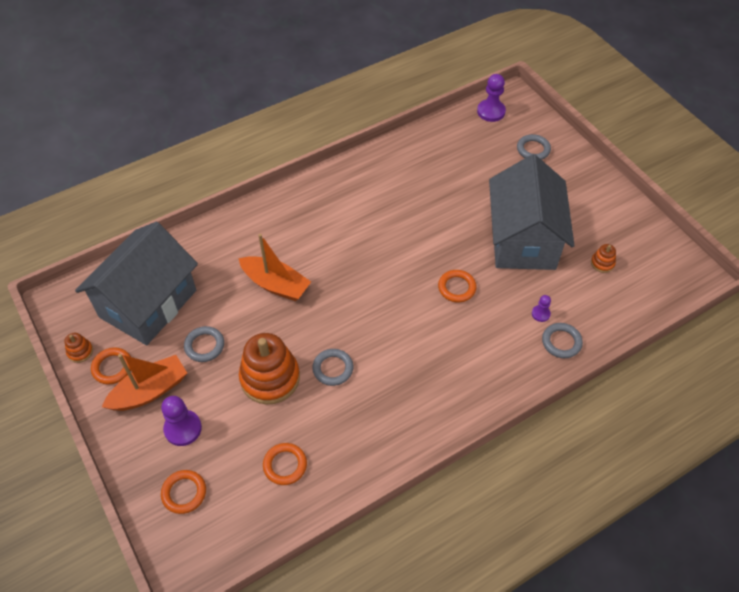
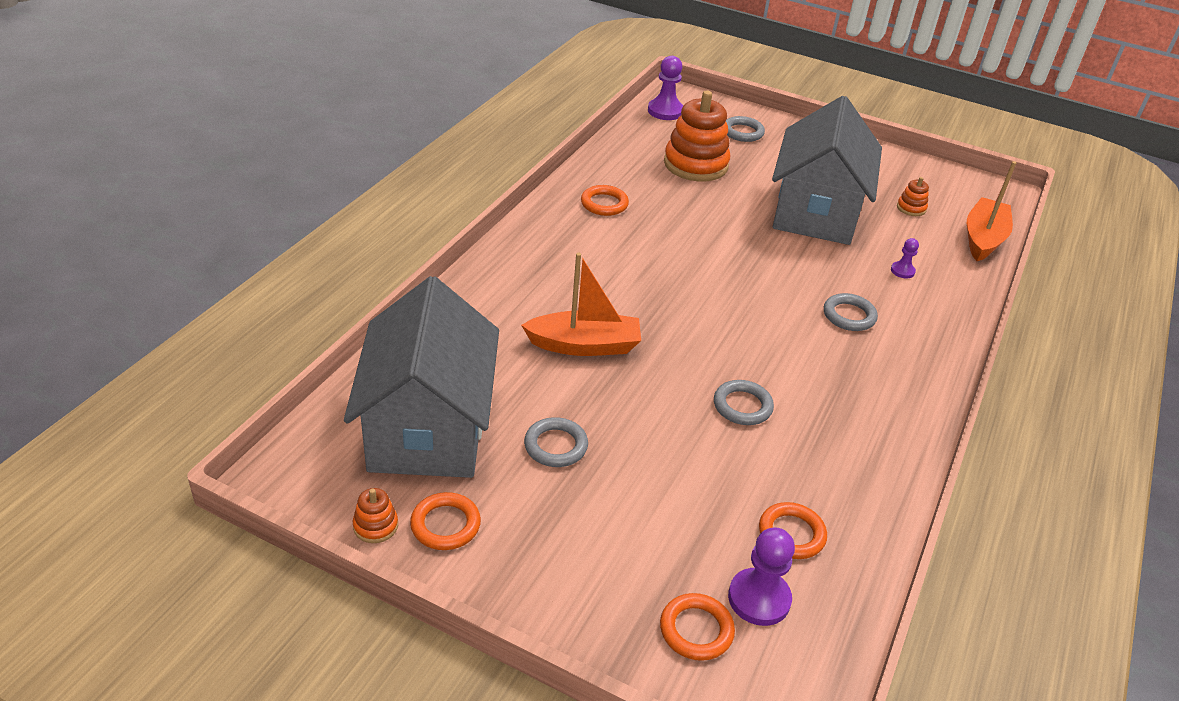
camera: 35 degrees left, 15 degrees down
orange boat [102,354,187,411] -> orange boat moved to [967,161,1016,261]
purple pawn [161,396,202,446] -> purple pawn moved to [728,528,795,626]
orange stacking toy [239,333,300,405] -> orange stacking toy moved to [664,90,730,182]
orange ring [438,270,477,302] -> orange ring moved to [581,185,629,216]
grey house [489,154,575,270] -> grey house turned 45 degrees clockwise [772,96,882,245]
grey ring [542,323,583,358] -> grey ring moved to [824,293,878,331]

